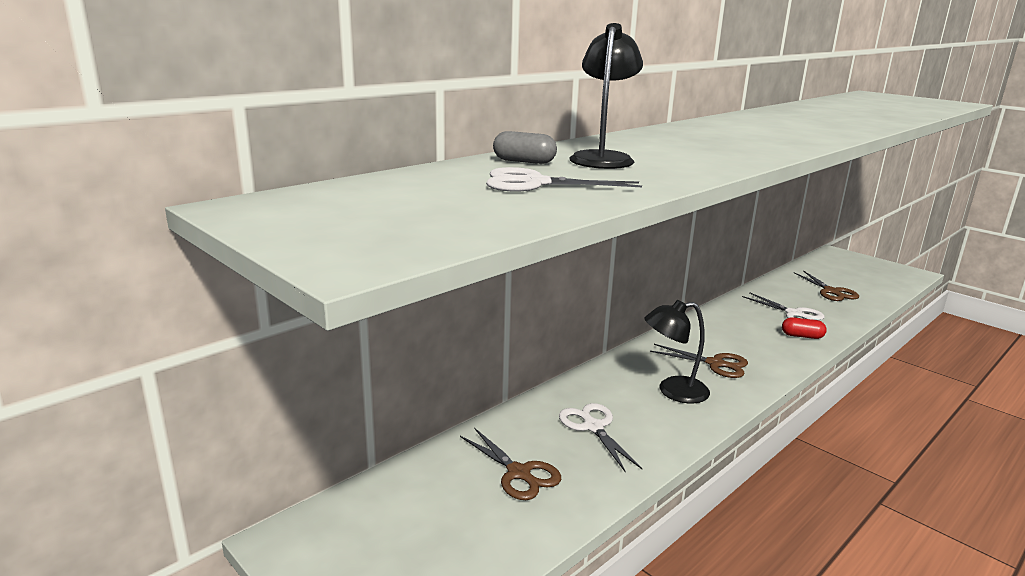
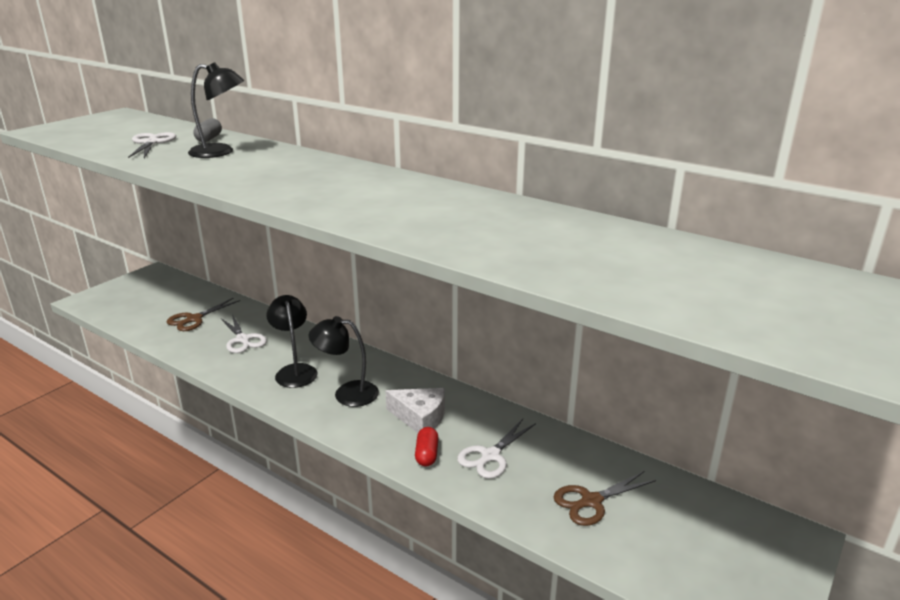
camera: 80 degrees right, 5 degrees up
white scissors [559,403,642,472] -> white scissors turned 90 degrees clockwise [221,315,267,353]
brown scissors [650,344,748,378] -> black lamp [309,316,379,407]
none -> white cheese [385,388,445,433]

